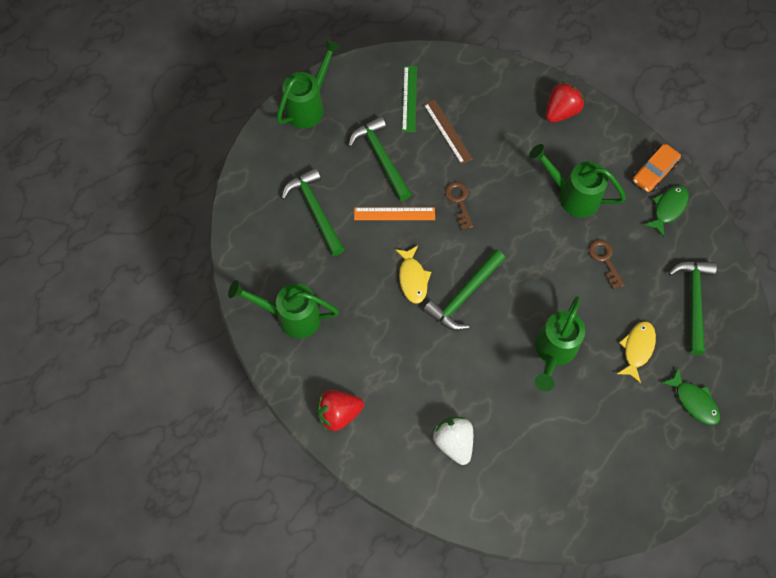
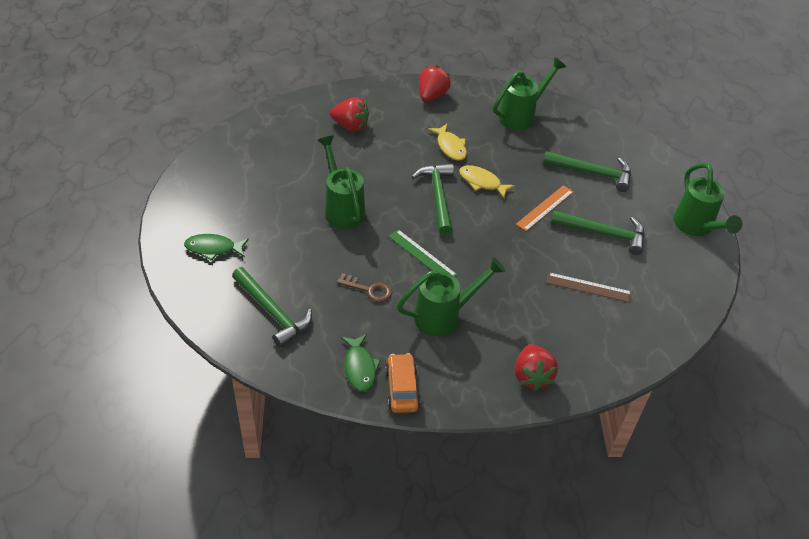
camera: 130 degrees right, 20 degrees down
green ruler [402,66,417,132] -> green ruler moved to [388,229,457,277]
white strawberry [433,417,473,465] -> red strawberry [330,97,369,132]
brown key [445,182,473,230] -> none
yellow fish [617,321,656,383] -> yellow fish moved to [428,124,467,161]

